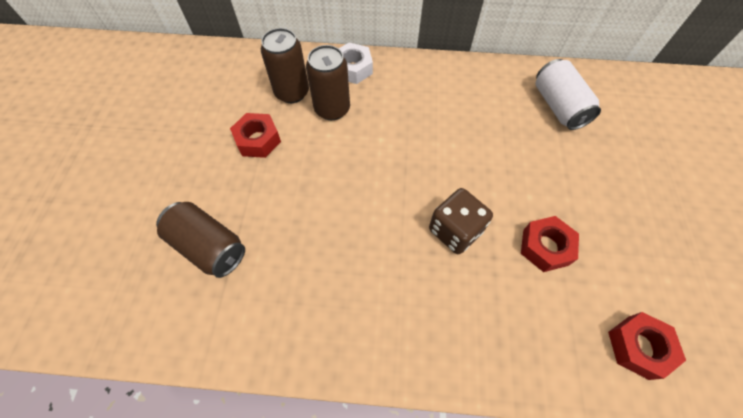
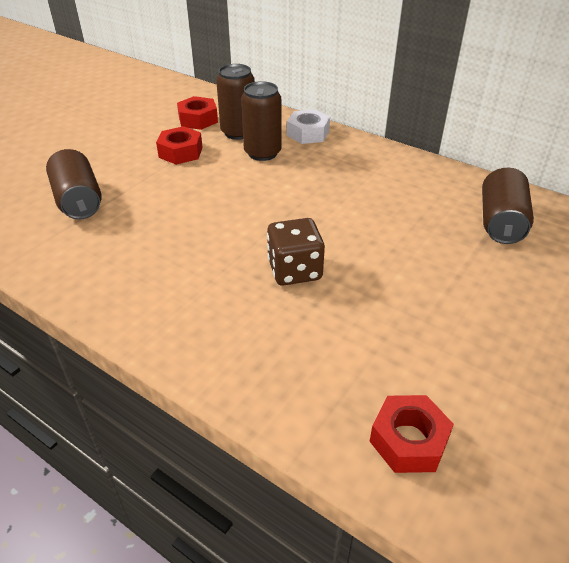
camera: 30 degrees right, 20 degrees down
red nut [521,216,579,272] -> red nut moved to [177,96,218,130]
white can [535,59,601,130] -> brown can [482,168,534,244]

